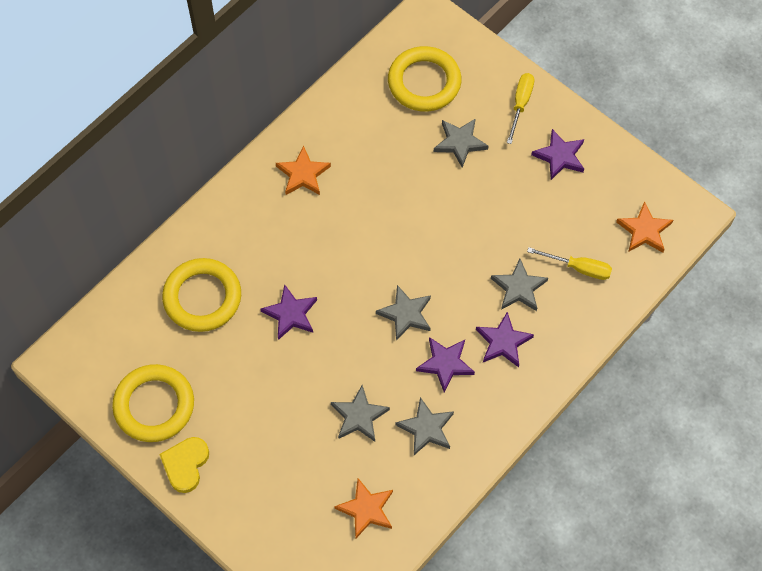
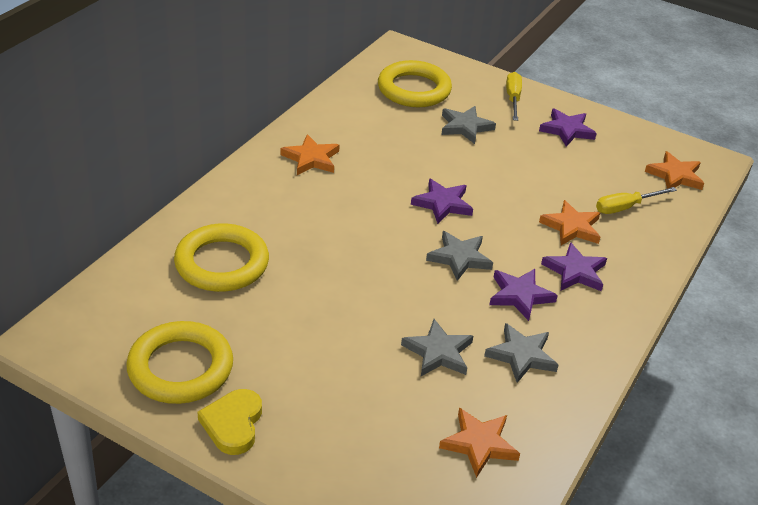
camera: 15 degrees left, 25 degrees down
purple star [260,284,317,340] -> purple star moved to [411,178,473,224]
grey star [491,259,548,311] -> orange star [539,200,600,245]
yellow screwdriver [527,247,612,280] -> yellow screwdriver turned 150 degrees clockwise [596,187,677,214]

